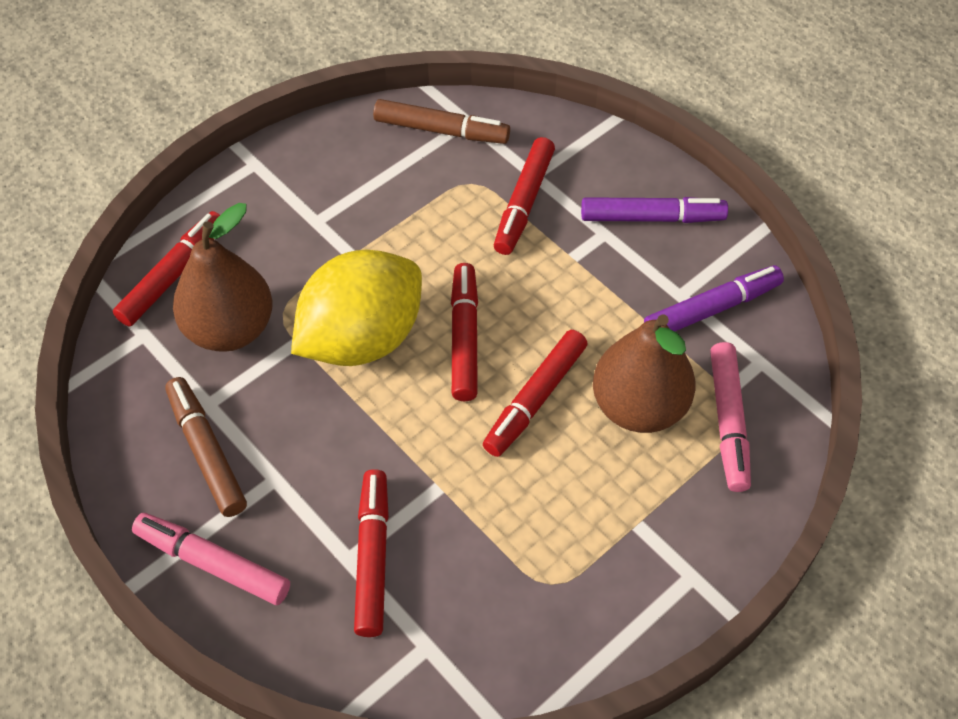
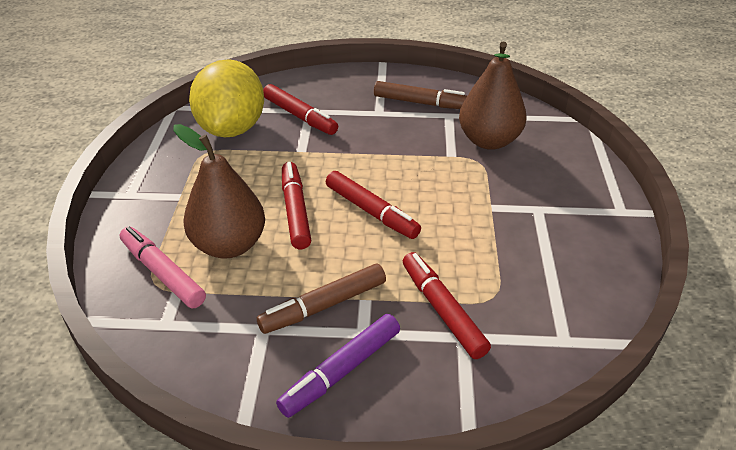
camera: 135 degrees right, 15 degrees down
red marker [113,211,220,327] -> none
pink marker [132,513,290,605] -> none
yellow lemon [291,250,422,366] -> yellow lemon moved to [189,59,264,137]
brown marker [373,99,510,144] -> brown marker moved to [257,264,386,334]
purple marker [644,265,784,331] -> none

